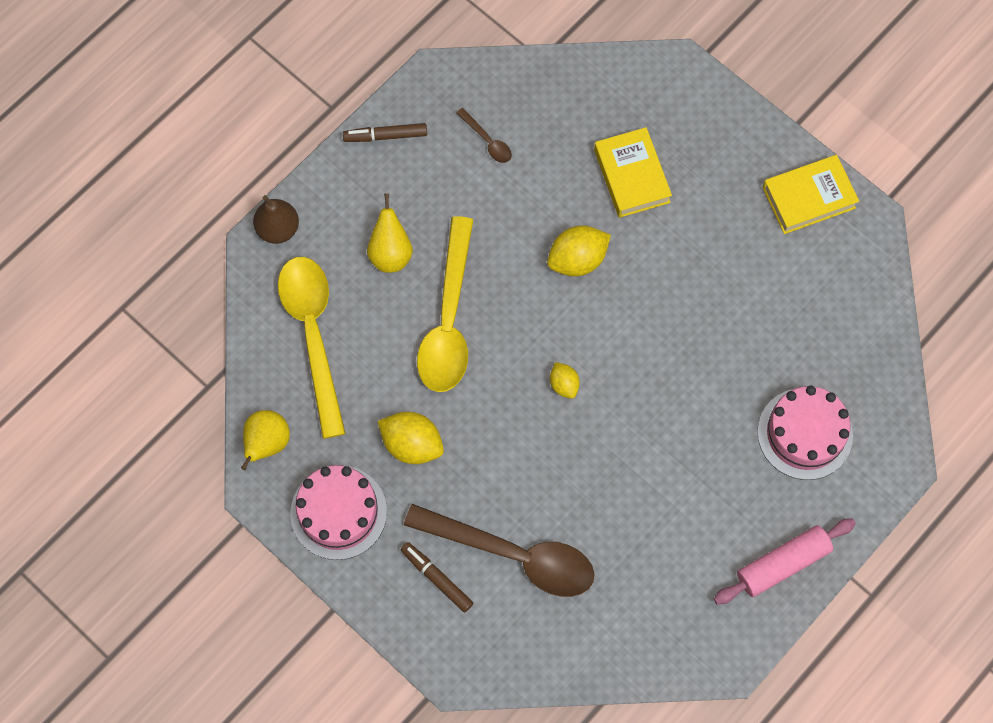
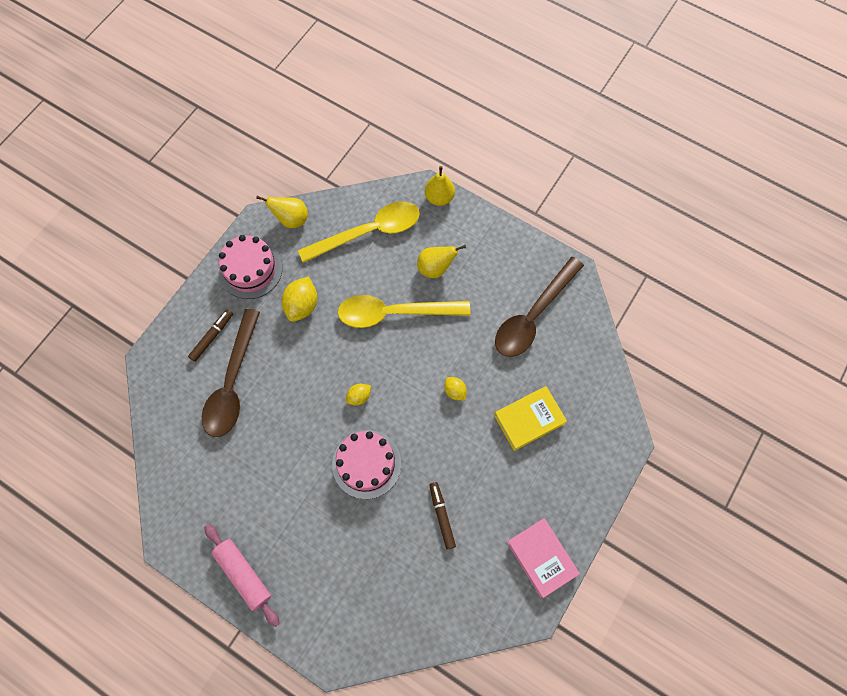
camera: 80 degrees right, 0 degrees up
brown pear [253,195,299,244] -> yellow pear [425,166,455,206]
brown marker [343,123,427,142] -> brown marker moved to [429,482,456,550]
brown spoon [456,108,512,163] -> brown spoon [495,257,584,357], size x2.40
yellow lemon [547,226,611,276] -> yellow lemon [444,377,467,401], size x0.58
pink cake [757,386,853,480] -> pink cake moved to [332,430,401,499]
yellow book [762,155,859,234] -> pink book [507,518,580,598]

